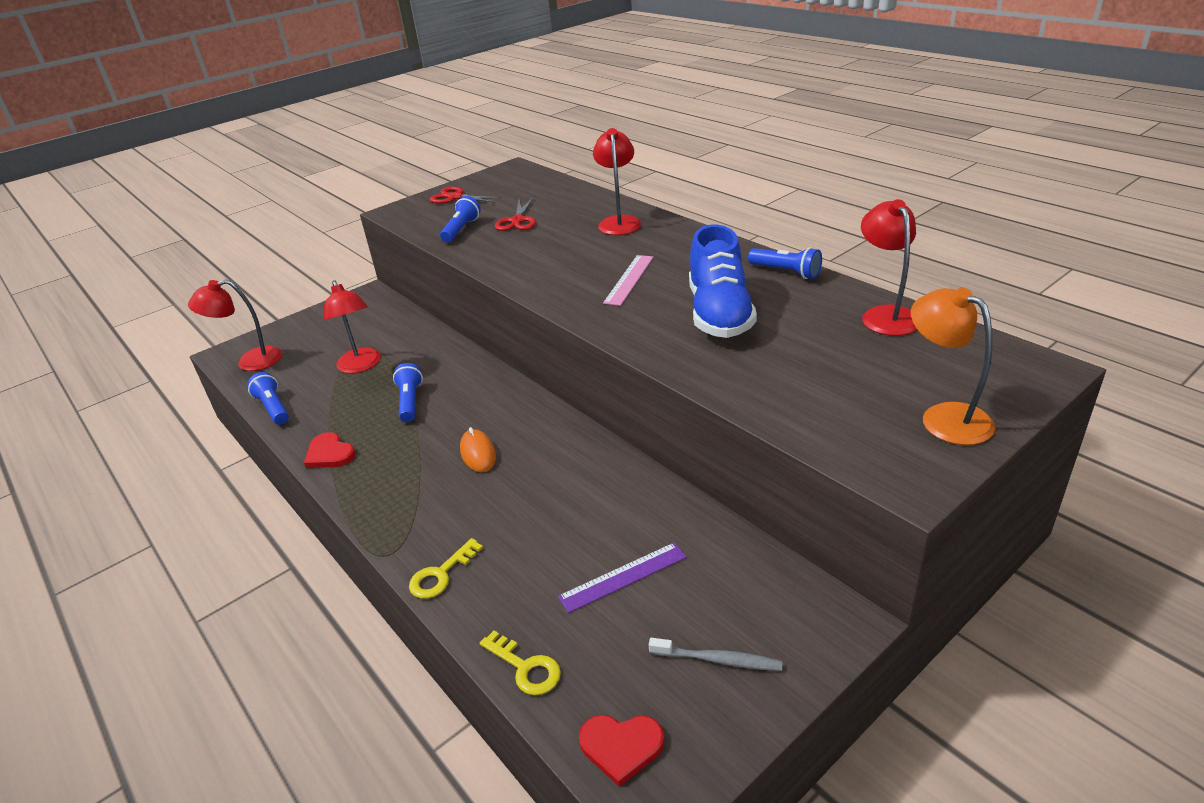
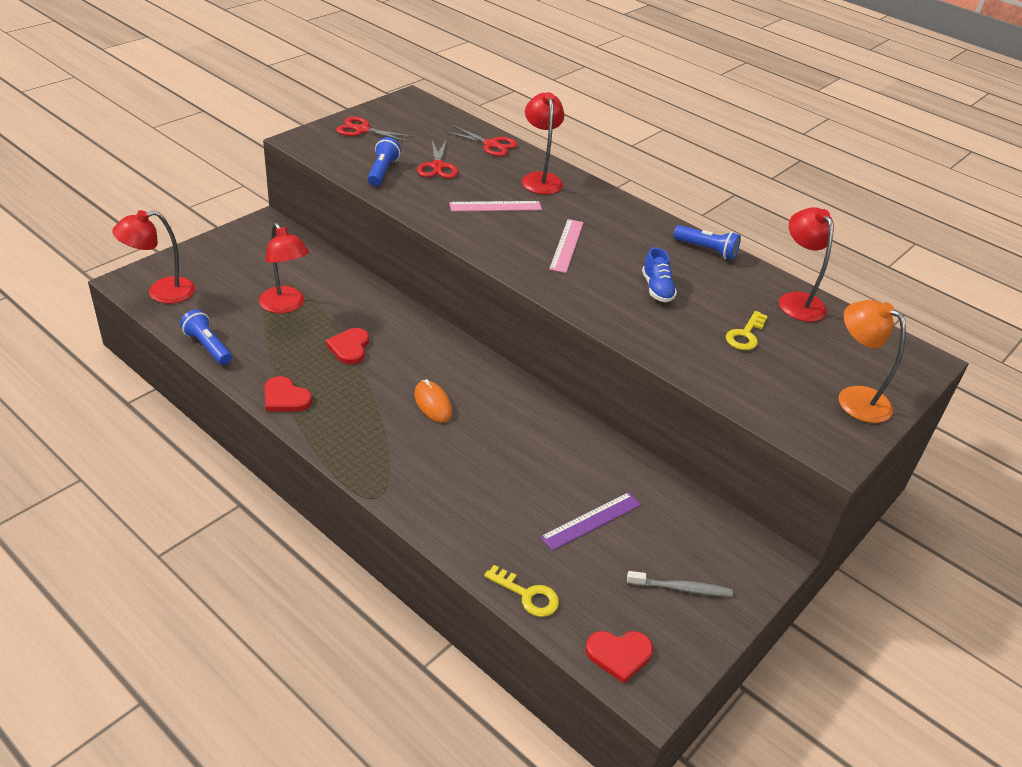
camera: 15 degrees left, 5 degrees up
blue flashlight [393,363,423,422] -> red heart [326,328,369,364]
yellow key [409,538,483,599] -> yellow key moved to [726,311,768,350]
blue shoe [689,225,757,338] -> blue shoe [642,247,677,302], size x0.50
none -> red scissors [444,125,517,157]
none -> pink ruler [449,201,542,211]

